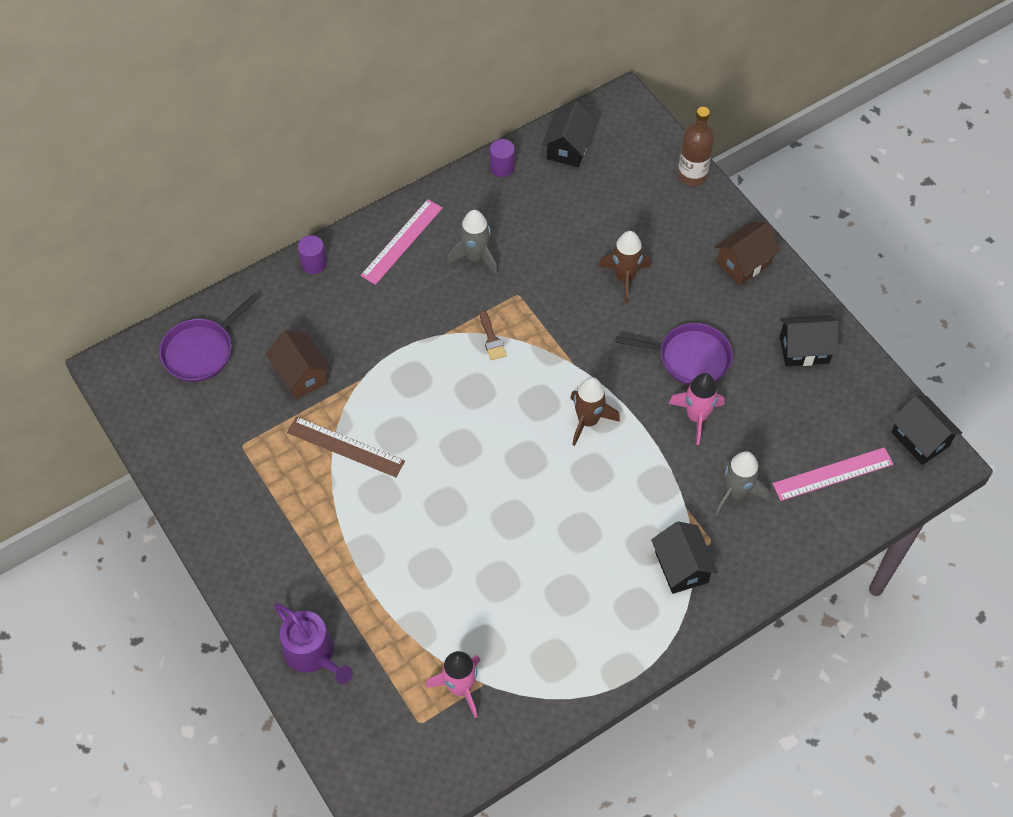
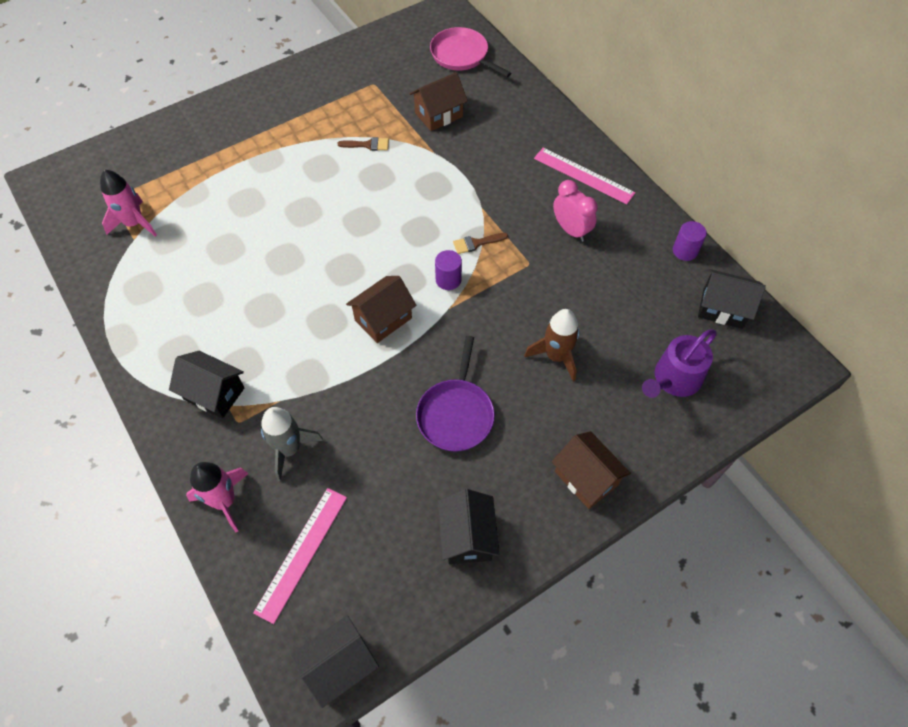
camera: 90 degrees right, 0 degrees up
purple pan [159,295,258,382] -> pink pan [430,27,511,77]
purple watering can [274,603,353,684] -> purple watering can moved to [642,329,717,398]
brown ruler [287,416,405,477] -> brown brush [338,137,389,151]
purple cylinder [298,235,327,274] -> purple cylinder moved to [435,250,462,290]
grey rocket [447,210,498,275] -> pink clock [553,180,597,242]
brown rocket [570,377,620,446] -> brown house [346,276,416,343]
black house [651,522,718,594] -> black house turned 45 degrees clockwise [169,351,245,419]
pink rocket [669,373,725,445] -> pink rocket moved to [186,462,248,532]
brown bottle [678,107,714,186] -> none
pink ruler [772,447,894,501] -> pink ruler turned 45 degrees clockwise [253,488,347,624]

